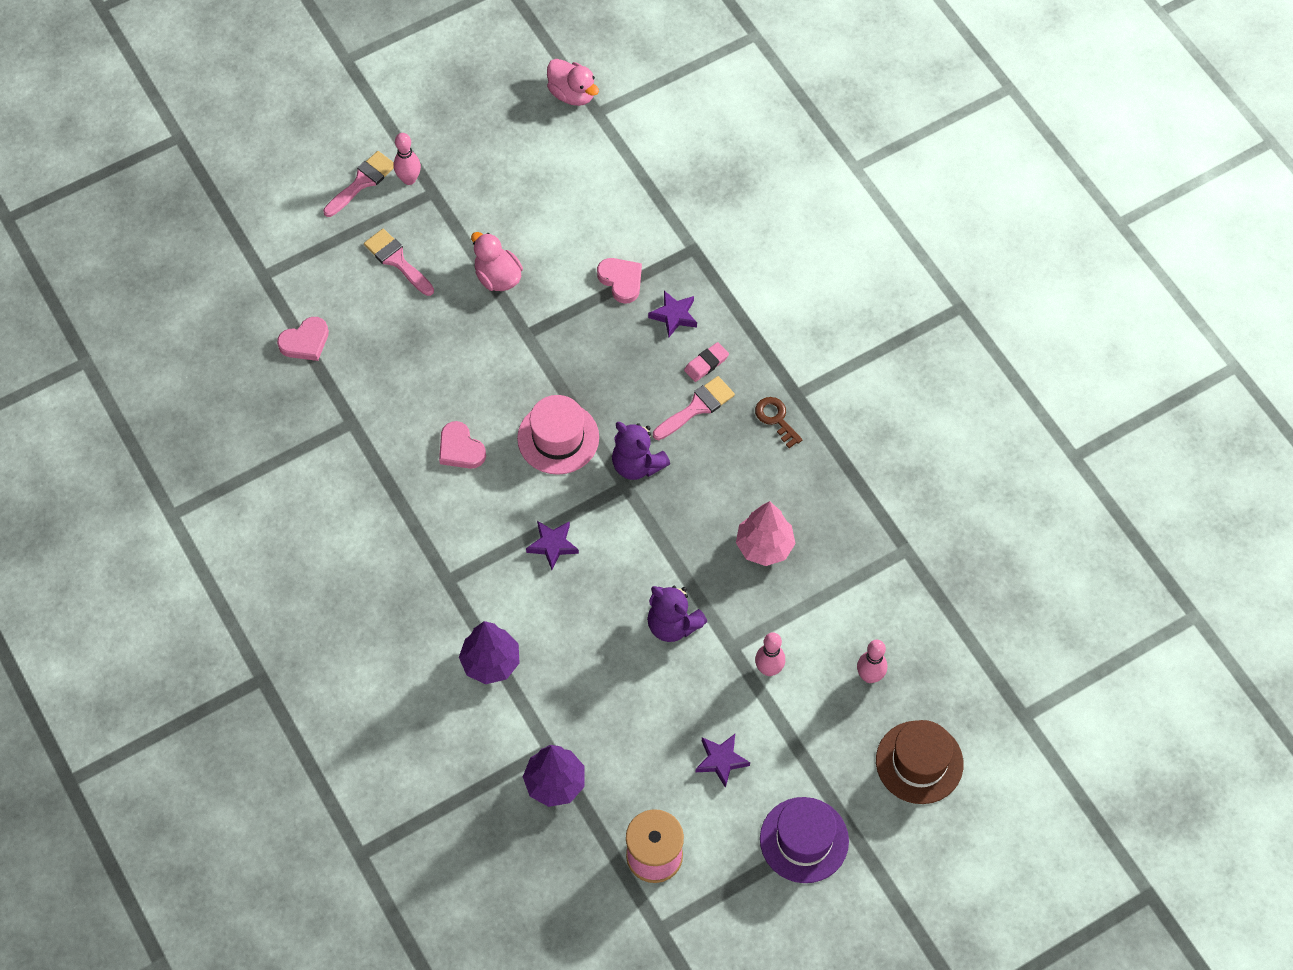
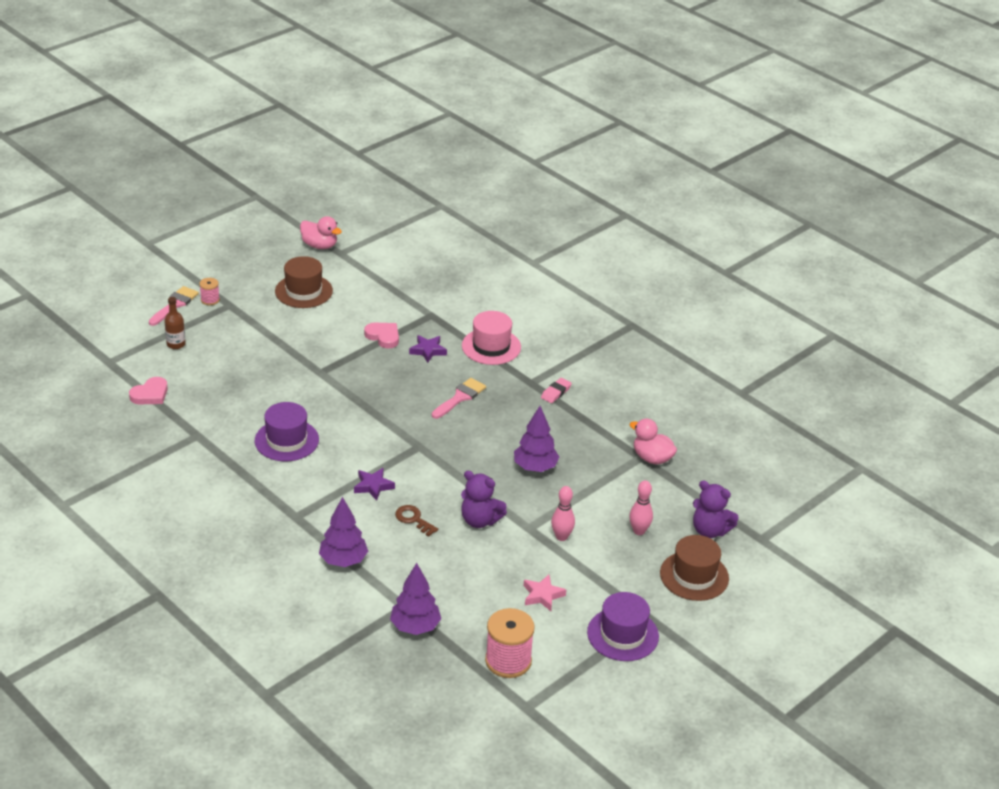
camera: 15 degrees left, 25 degrees down
pink brush [364,229,434,296] -> none
pink bowling pin [394,133,421,185] -> pink spool [199,278,220,305]
pink heart [439,421,486,469] -> purple hat [255,402,319,461]
pink duck [471,232,523,291] -> pink duck moved to [629,419,677,465]
pink hat [517,395,599,475] -> pink hat moved to [462,311,521,365]
purple teddy bear [612,422,670,480] -> purple teddy bear moved to [693,480,739,538]
pink eraser [684,342,729,382] -> pink eraser moved to [541,378,572,403]
purple star [696,734,750,788] -> pink star [524,575,566,611]
pink tree [736,501,796,566] -> purple tree [514,406,559,472]
brown key [755,397,803,448] -> brown key moved to [395,505,438,536]
none -> brown bottle [164,297,186,349]
none -> brown hat [275,256,333,308]

